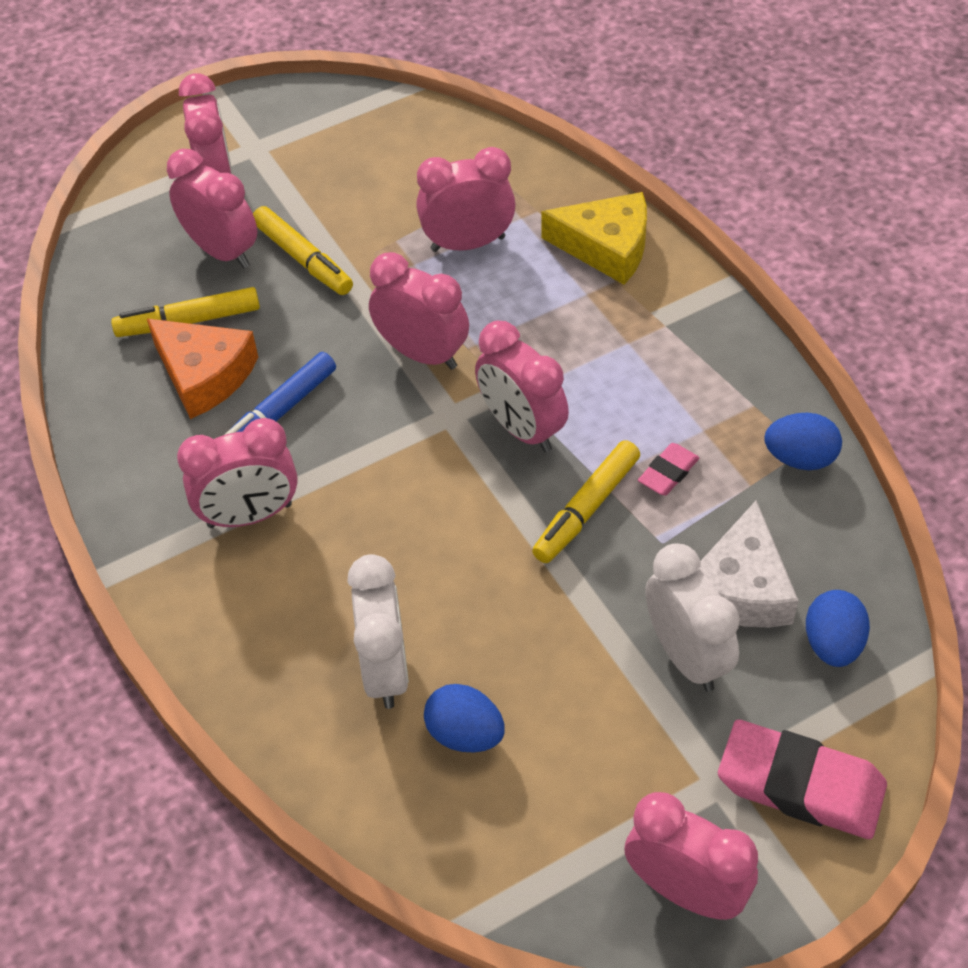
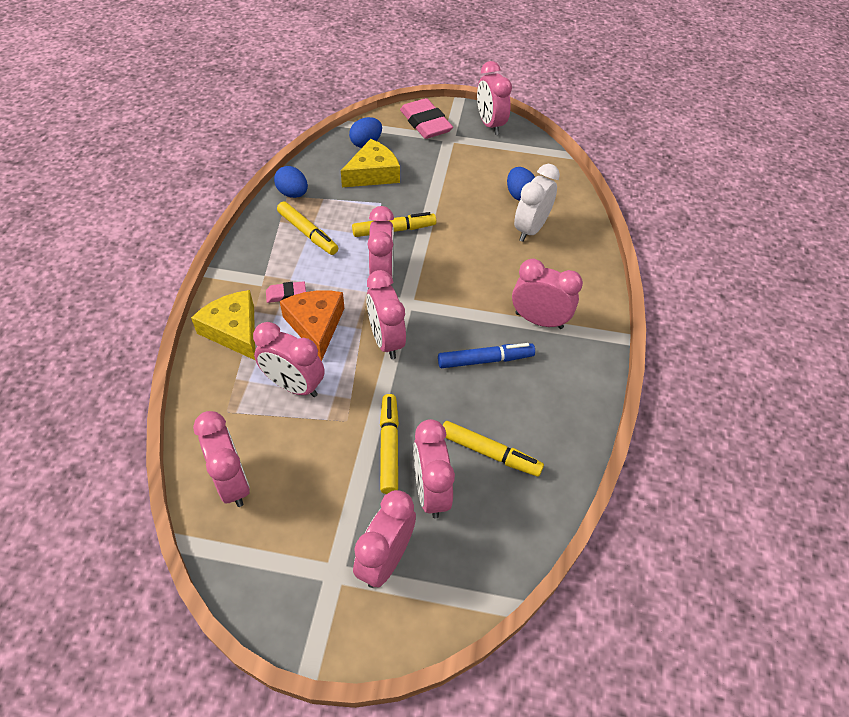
camera: 145 degrees left, 0 degrees up
orange cheese [147,319,258,419] -> orange cheese moved to [280,290,344,361]
pink eraser [638,443,699,495] -> pink eraser moved to [266,281,306,303]
white clock [646,543,740,692] -> none
white cheese [699,500,799,627] -> yellow cheese [341,139,400,187]
none -> pink clock [193,411,250,507]
none -> yellow marker [277,201,338,255]

